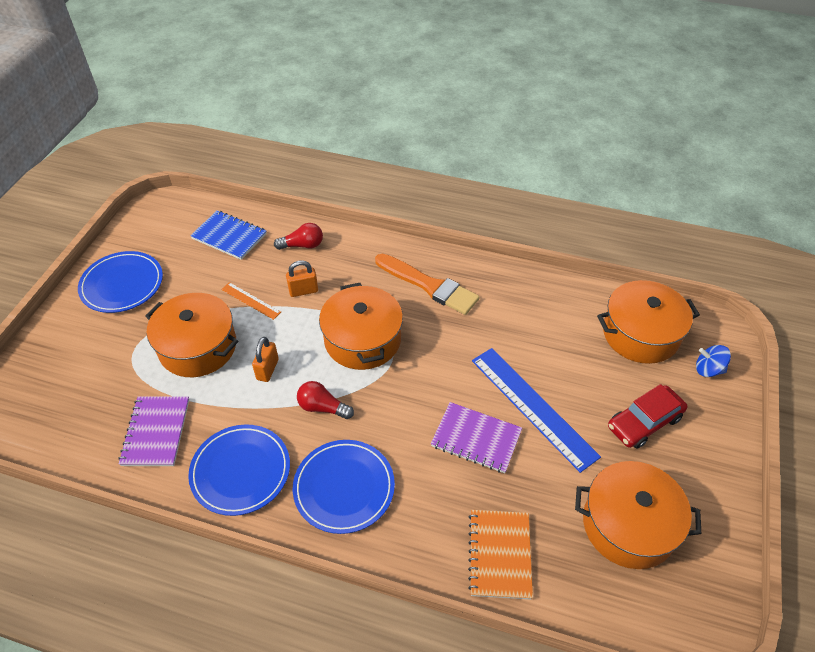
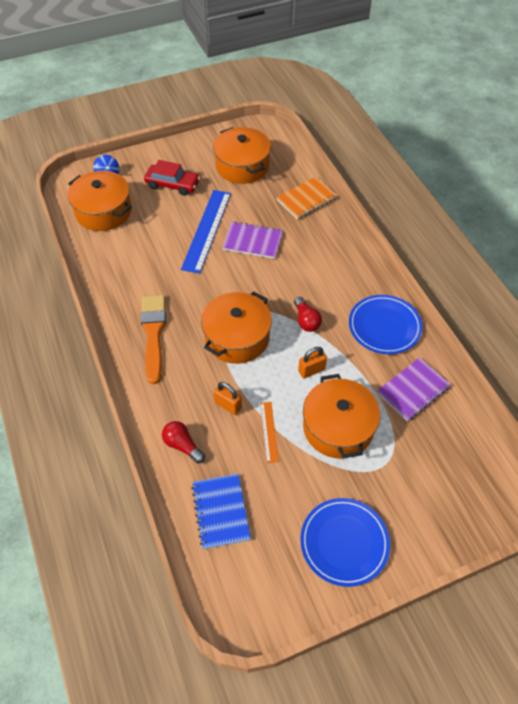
camera: 130 degrees left, 5 degrees up
blue plate [293,440,395,534] -> none
purple notebook [431,402,522,473] -> purple notebook turned 60 degrees counterclockwise [222,221,283,259]

